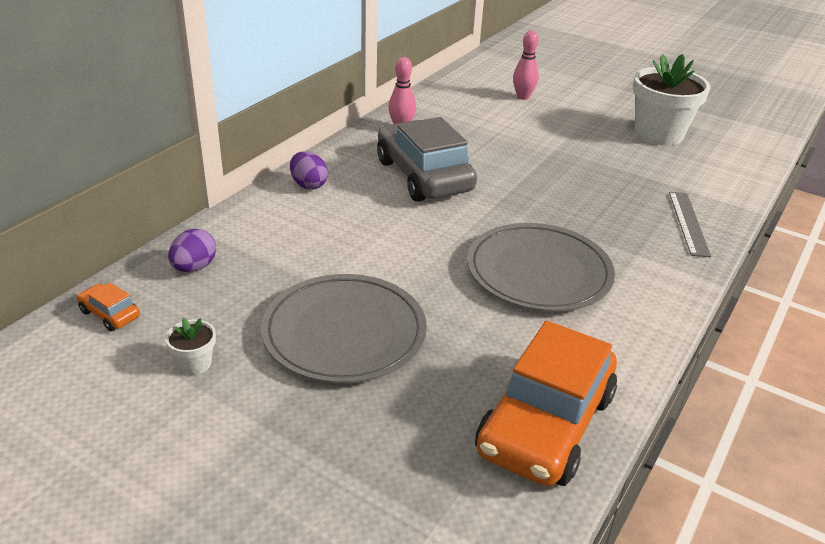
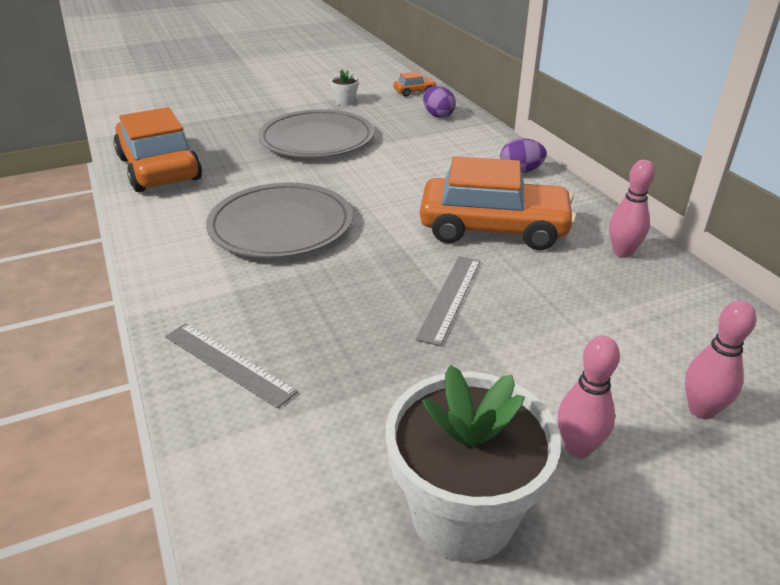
camera: 125 degrees right, 0 degrees up
grey car [377,117,477,202] -> orange car [420,156,576,250]
none -> grey ruler [416,256,480,346]
none -> pink bowling pin [558,336,620,458]

